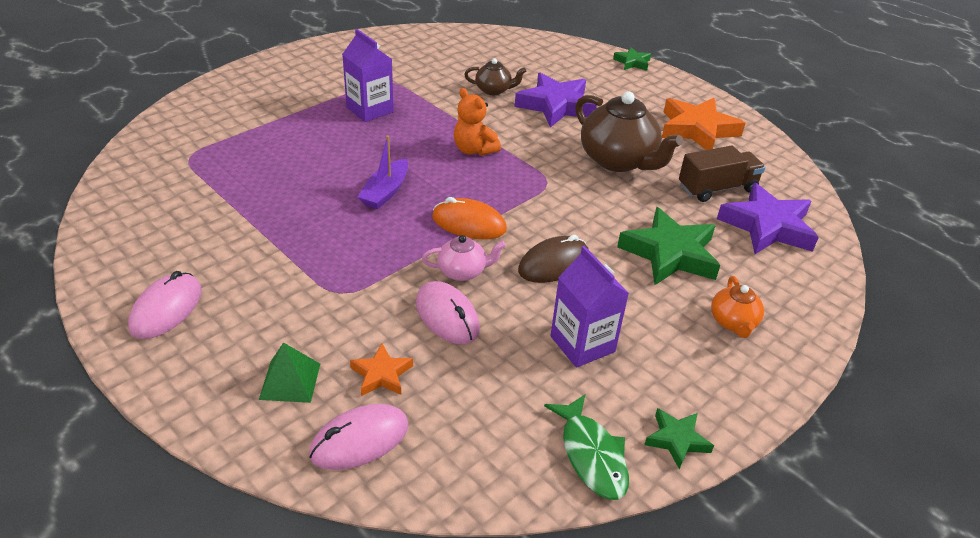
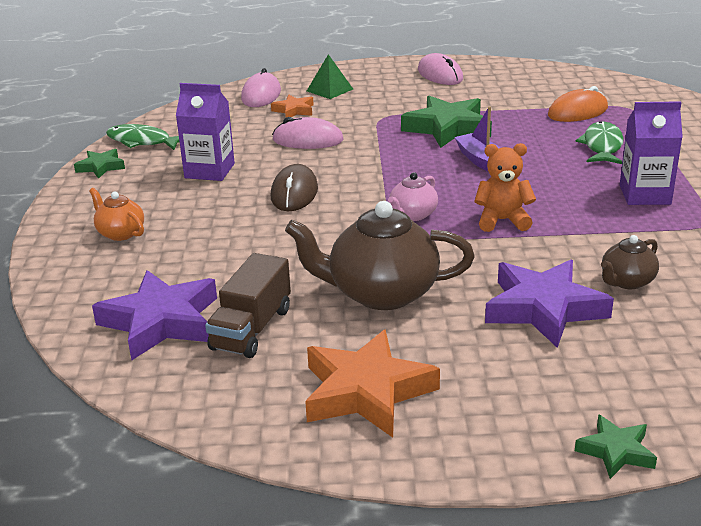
camera: 135 degrees right, 10 degrees down
pink teapot [422,235,506,281] -> pink teapot moved to [388,172,438,221]
orange mouse [432,197,507,239] -> orange mouse moved to [548,86,608,122]
green star [617,207,720,285] -> green star moved to [401,96,492,148]
none -> green fish [575,121,624,164]

